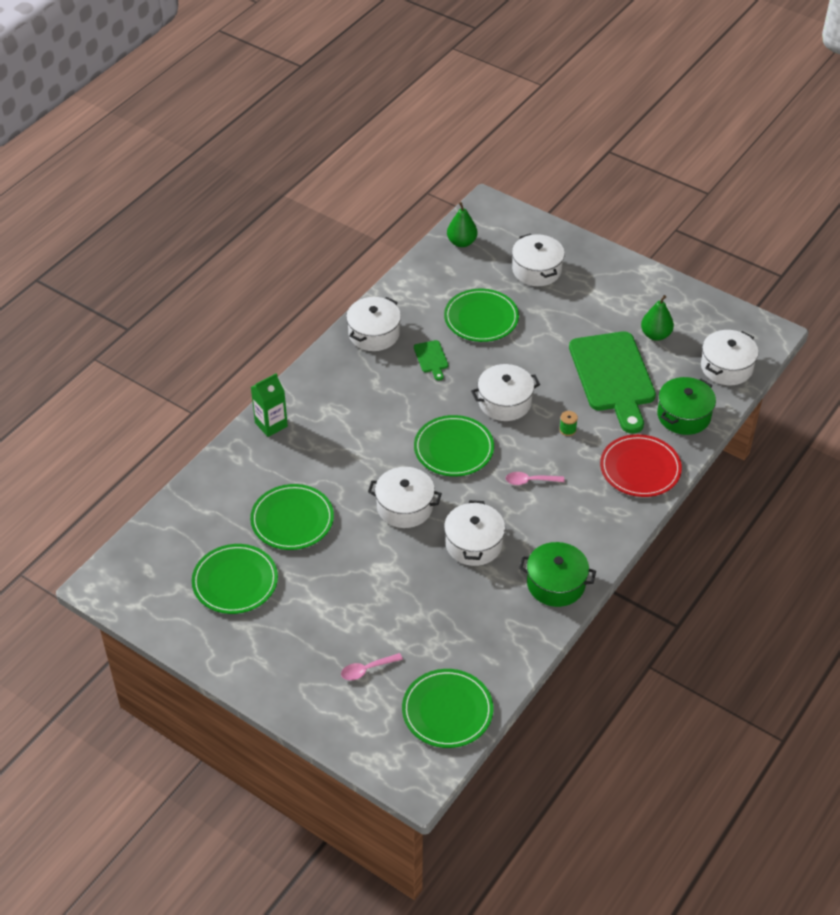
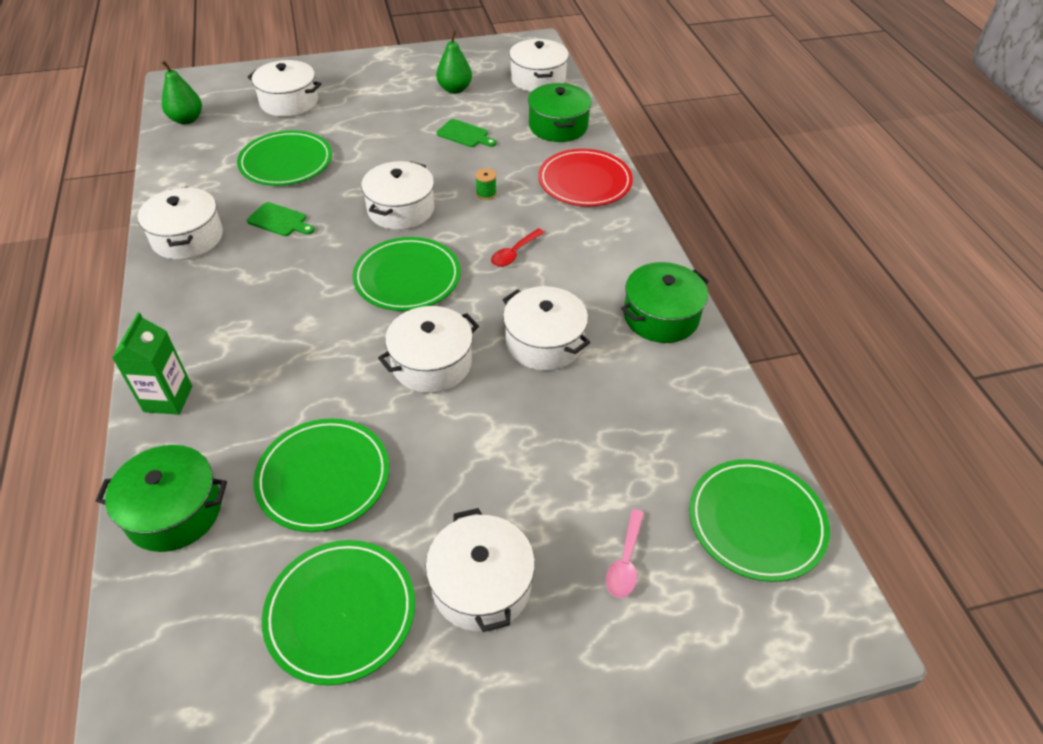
camera: 50 degrees left, 0 degrees up
pink spoon [506,472,565,485] -> red spoon [491,228,545,267]
green cutting board [569,331,656,433] -> green cutting board [437,119,496,147], size x0.41
none -> green pot [96,445,227,552]
none -> white pot [425,508,535,632]

